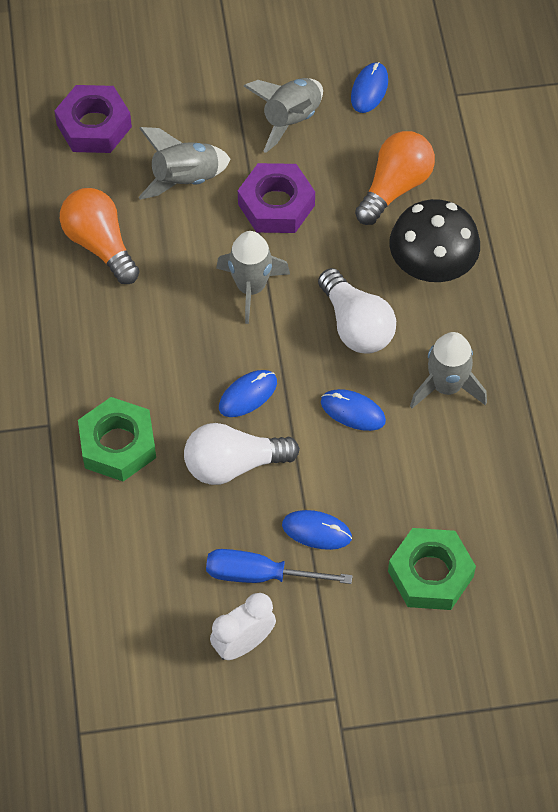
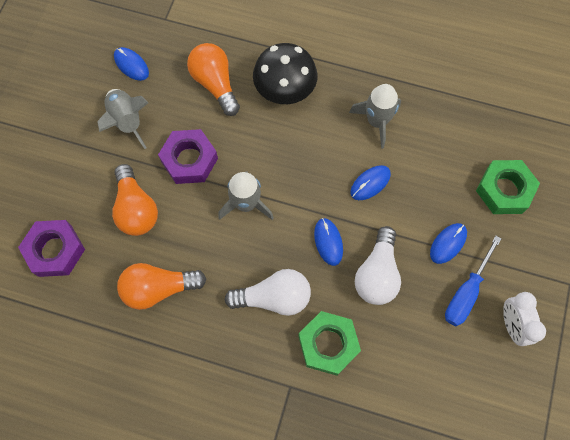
camera: 65 degrees left, 10 degrees up
grey rocket [138,127,230,200] -> orange light bulb [112,164,158,236]
white light bulb [318,268,396,354] -> white light bulb moved to [225,269,311,316]

